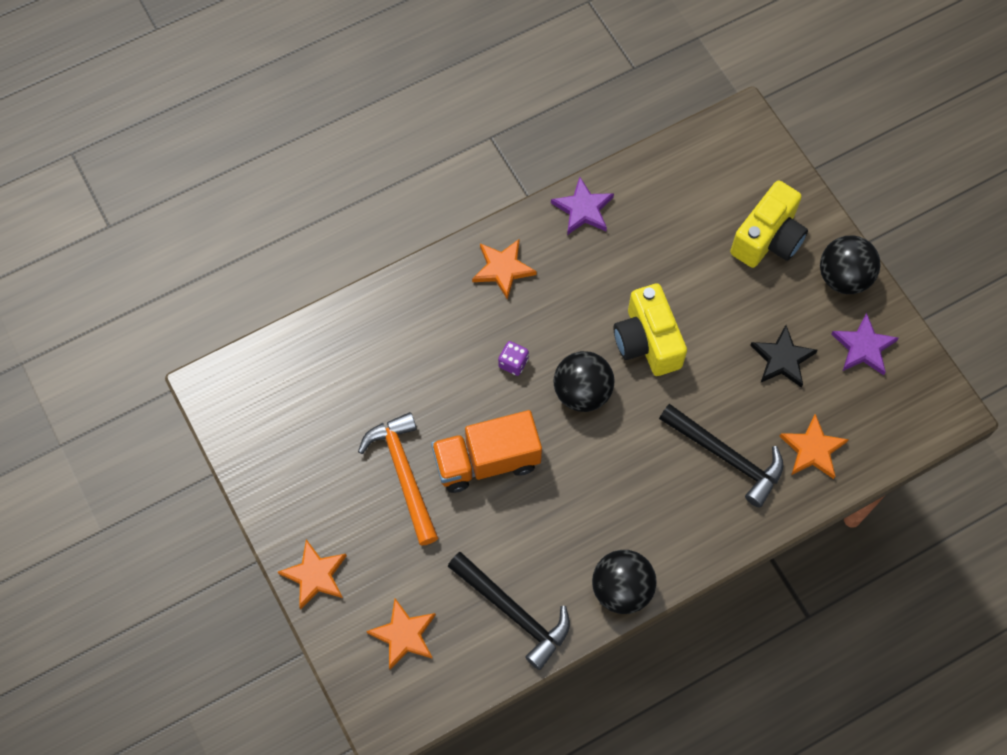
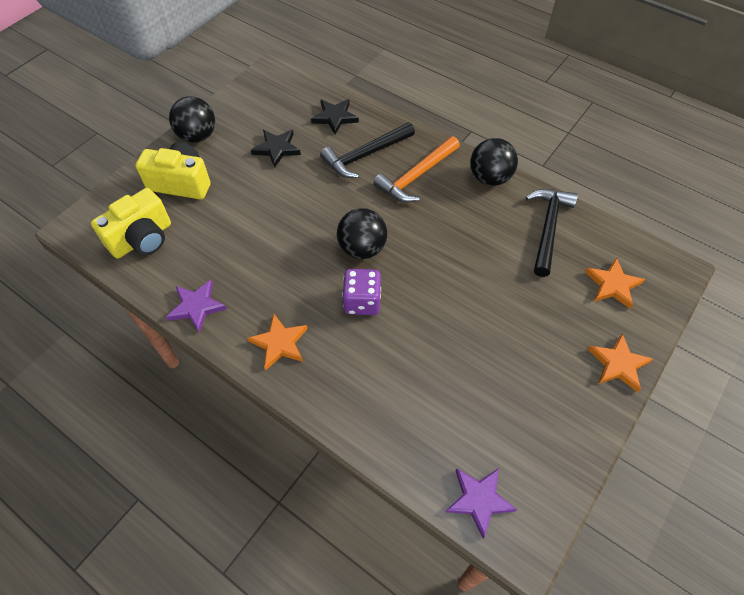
camera: 115 degrees left, 10 degrees down
orange hammer [358,412,438,546] -> orange hammer moved to [373,136,460,202]
orange truck [431,410,542,493] -> none
purple dice [498,341,529,376] -> purple dice [342,269,381,315], size x1.67
yellow camera [614,283,687,376] -> yellow camera moved to [91,188,171,259]
black hammer [659,404,784,508] -> black hammer turned 135 degrees counterclockwise [320,122,415,178]
orange star [779,414,849,479] -> black star [311,99,359,135]
purple star [831,313,899,375] -> purple star moved to [446,468,517,539]

